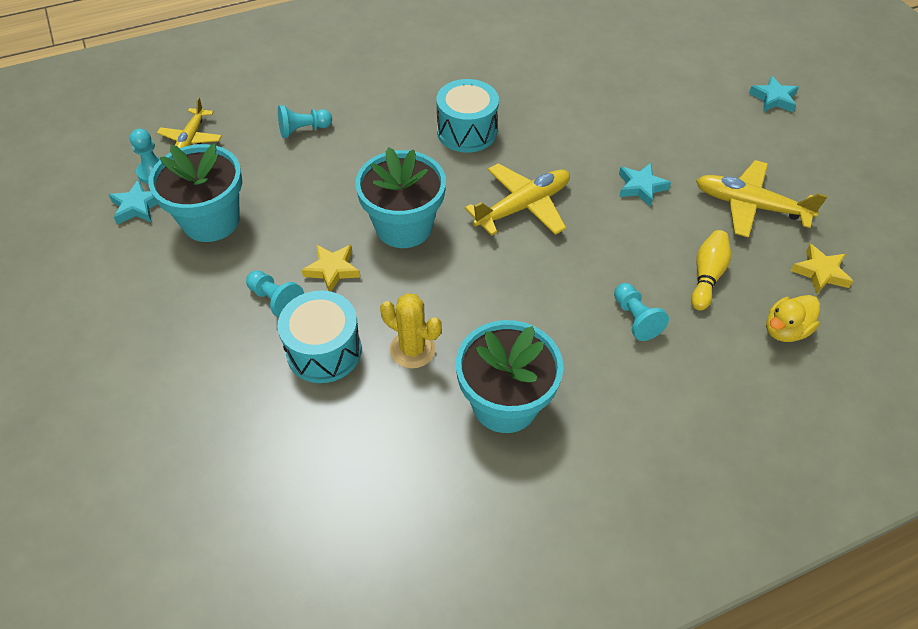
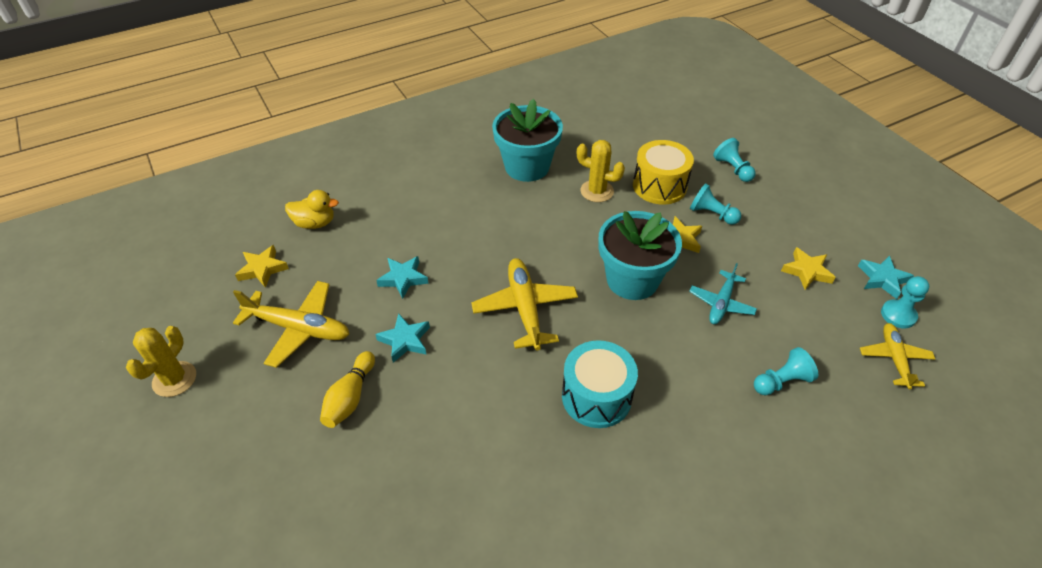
camera: 175 degrees right, 5 degrees down
turquoise flower pot [149,144,242,242] -> yellow star [781,247,836,290]
turquoise drum [278,291,362,383] -> yellow drum [633,140,694,205]
yellow plane [465,163,570,236] -> yellow plane turned 120 degrees clockwise [471,258,578,350]
turquoise pawn [614,283,669,341] -> turquoise pawn moved to [713,138,756,182]
yellow bowling pin [691,230,731,311] -> yellow bowling pin moved to [320,351,375,428]
turquoise star [749,76,799,112] -> turquoise star moved to [376,256,428,299]
yellow duck [766,295,820,342] -> yellow duck turned 45 degrees clockwise [285,190,339,229]
none -> yellow cactus [126,326,196,397]
none -> turquoise plane [689,263,757,324]

